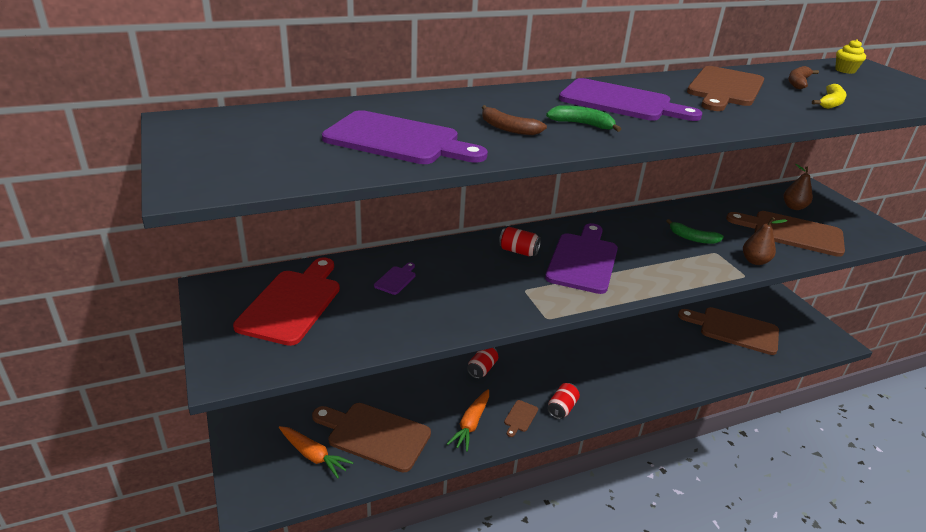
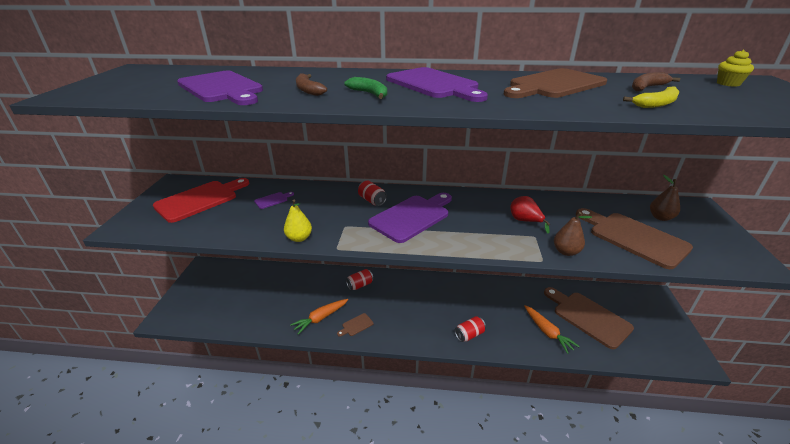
camera: 30 degrees right, 0 degrees up
orange carrot [279,426,354,478] -> orange carrot moved to [524,305,580,354]
brown cutting board [312,403,431,473] -> none
red can [547,383,580,419] -> red can moved to [455,316,486,342]
green banana [666,219,724,244] -> red pear [510,196,550,234]
none -> yellow pear [284,200,312,242]

